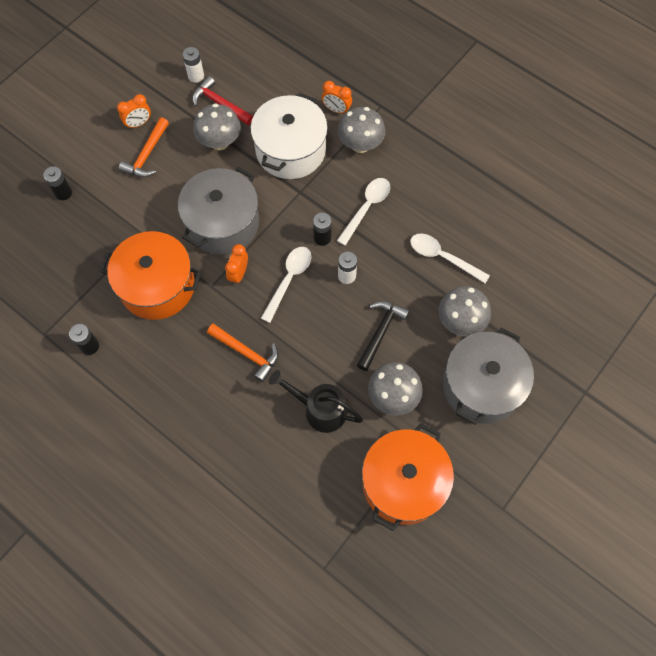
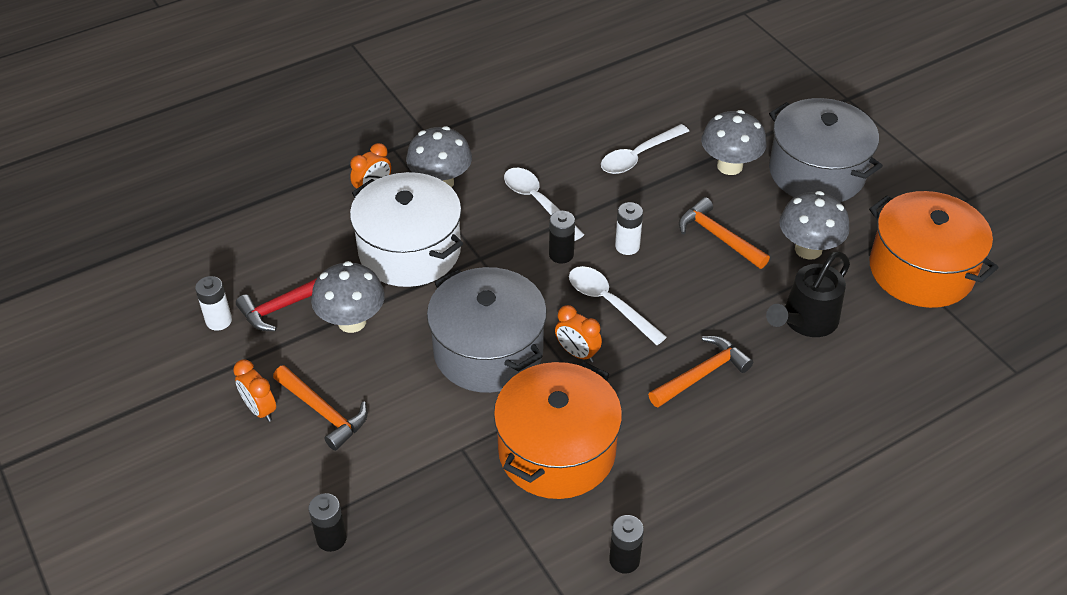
camera: 70 degrees left, 20 degrees down
orange clock [117,94,151,129] -> orange clock turned 150 degrees clockwise [233,360,276,422]
black hammer [357,301,410,371] -> orange hammer [679,197,770,269]

